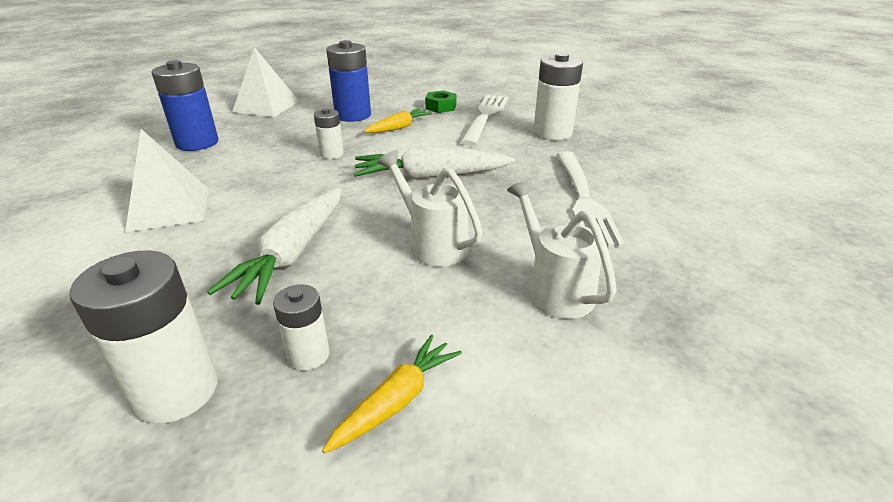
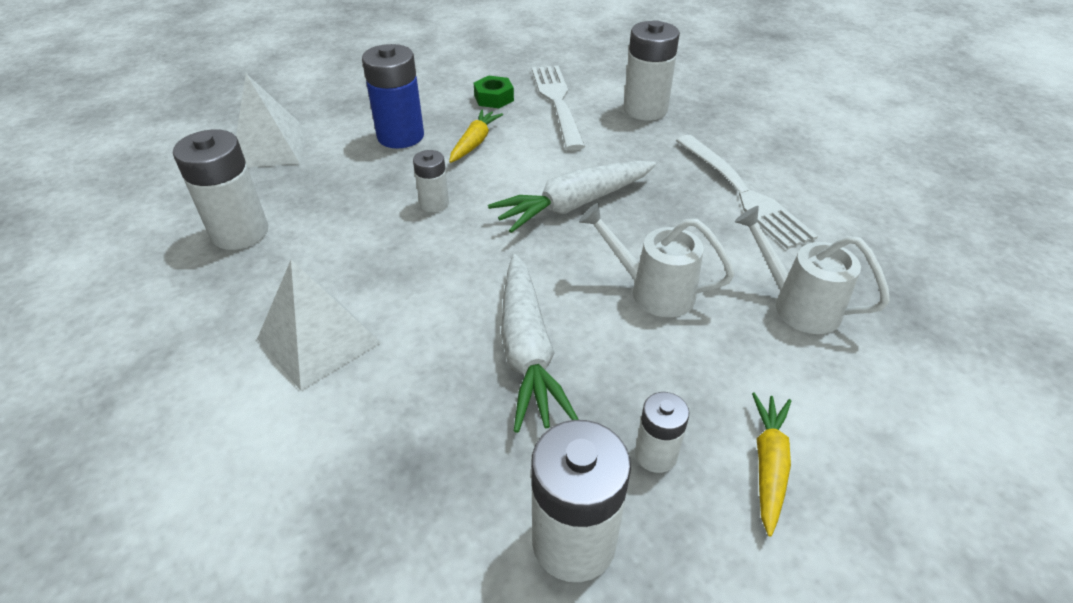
camera: 25 degrees left, 10 degrees up
blue battery [151,60,218,151] -> white battery [173,129,268,250]

